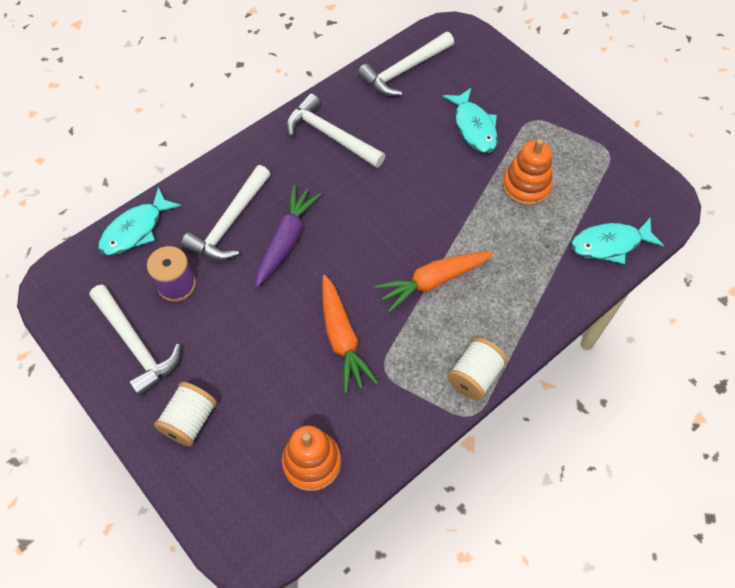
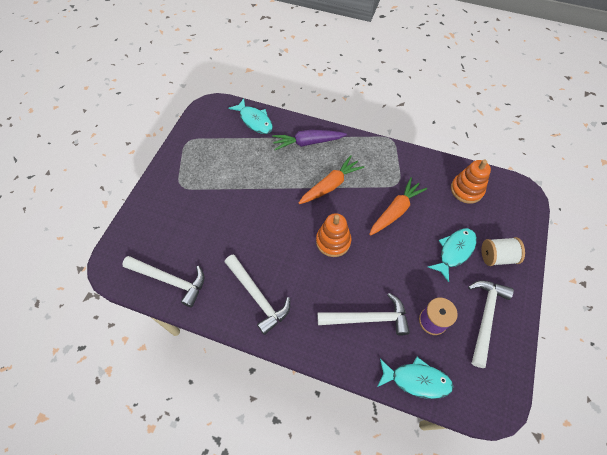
camera: 120 degrees left, 0 degrees up
purple carrot [256,185,322,287] -> purple carrot moved to [272,130,347,150]
white hammer [286,93,386,168] -> white hammer turned 45 degrees counterclockwise [225,254,290,335]
orange carrot [375,251,494,312] -> orange carrot turned 75 degrees counterclockwise [299,155,364,204]
turquoise fish [443,88,498,153] -> turquoise fish moved to [428,228,477,282]
white spool [447,337,508,400] -> none
orange stacking toy [502,139,553,206] -> orange stacking toy moved to [316,213,351,257]

